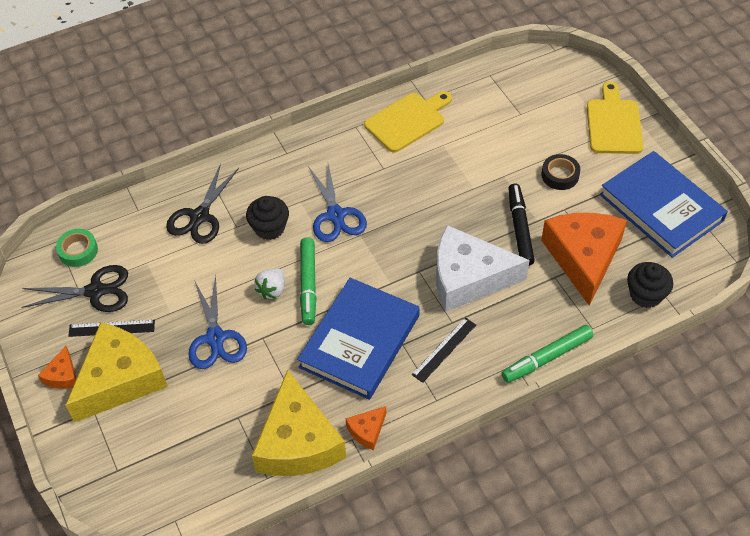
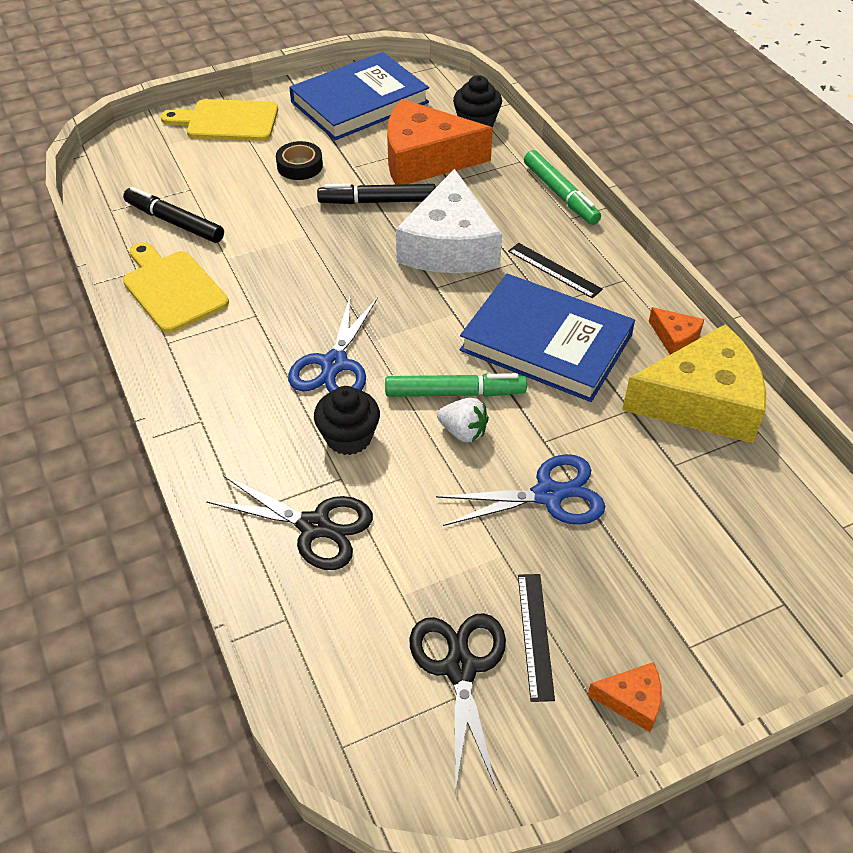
camera: 90 degrees left, 5 degrees down
green tape [56,229,98,267] -> none
yellow cheese [65,322,168,423] -> none
blue scissors [308,164,367,242] -> blue scissors turned 120 degrees clockwise [288,294,378,393]
none -> black marker [123,187,224,243]

